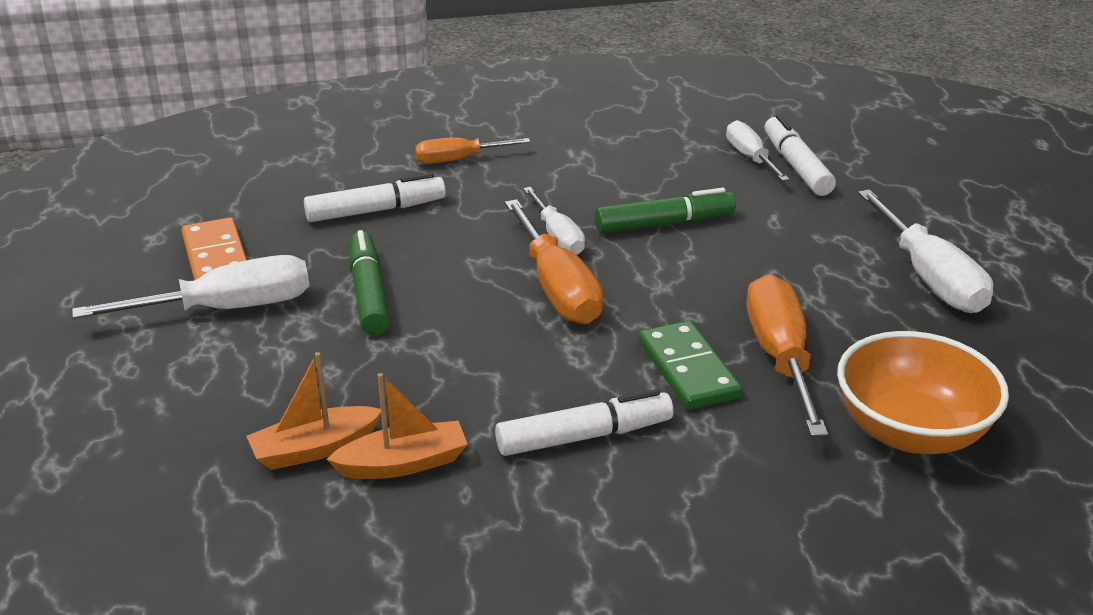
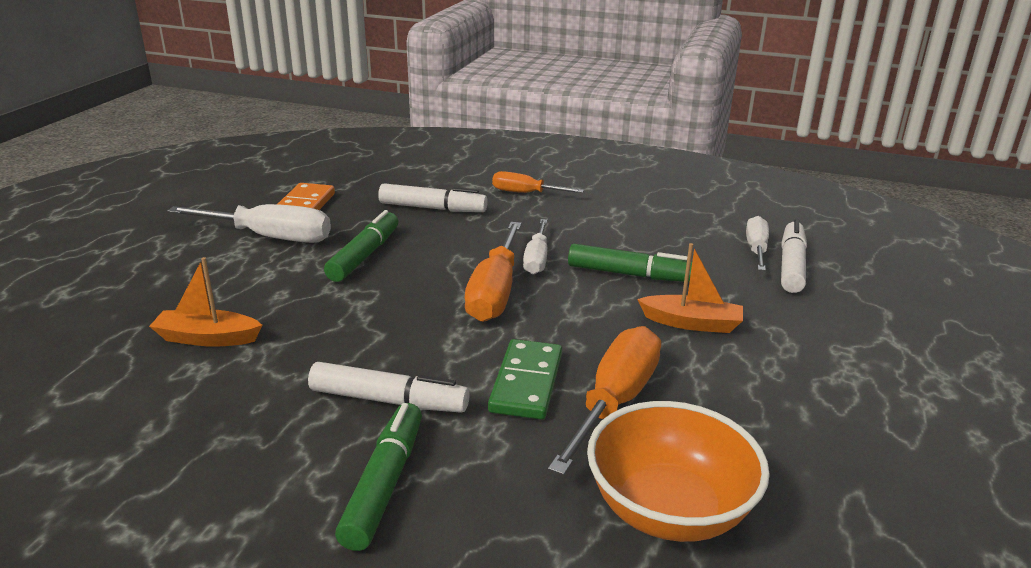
camera: 30 degrees right, 5 degrees down
orange boat [326,373,468,479] -> orange boat moved to [637,243,743,333]
white screwdriver [858,189,993,313] -> none
none -> green marker [335,403,422,551]

